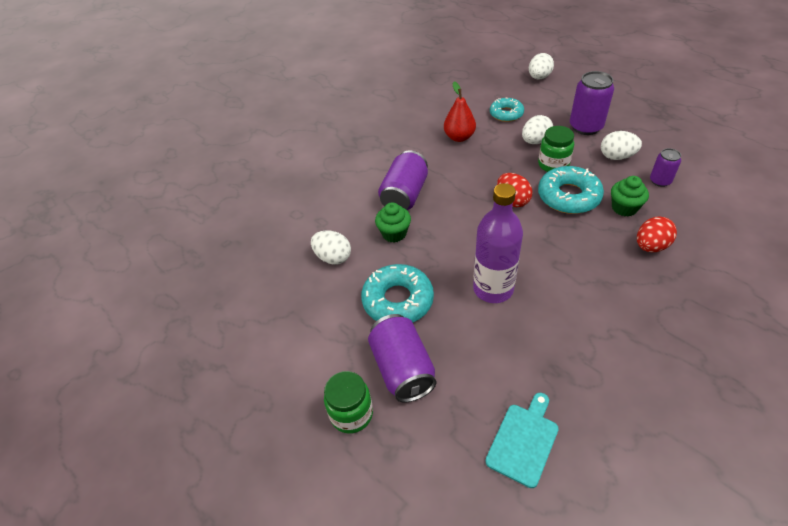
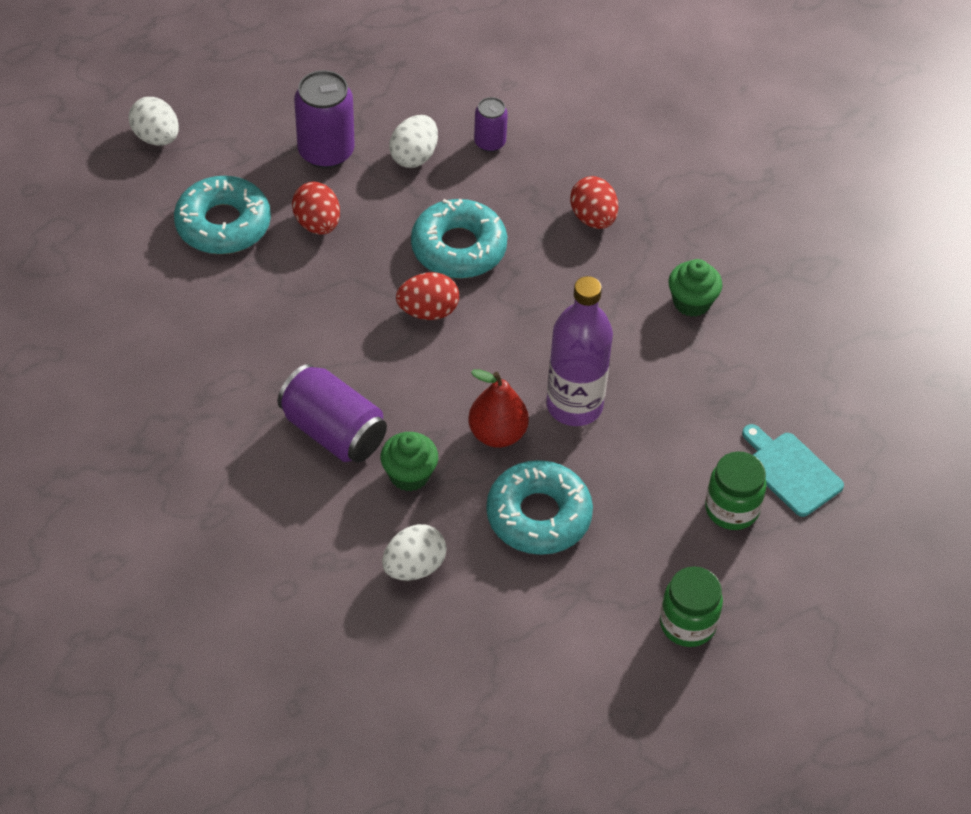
camera: 75 degrees left, 5 degrees up
purple can [368,314,436,403] -> none
red pear [444,81,476,142] -> red pear moved to [468,369,529,448]
turquoise donut [490,98,524,122] -> turquoise donut [174,176,271,254], size x1.55
white egg [522,115,553,144] -> red egg [292,182,340,235]
green jar [538,126,574,172] -> green jar moved to [705,451,767,530]
green cupcake [611,176,649,217] -> green cupcake moved to [668,259,722,317]

